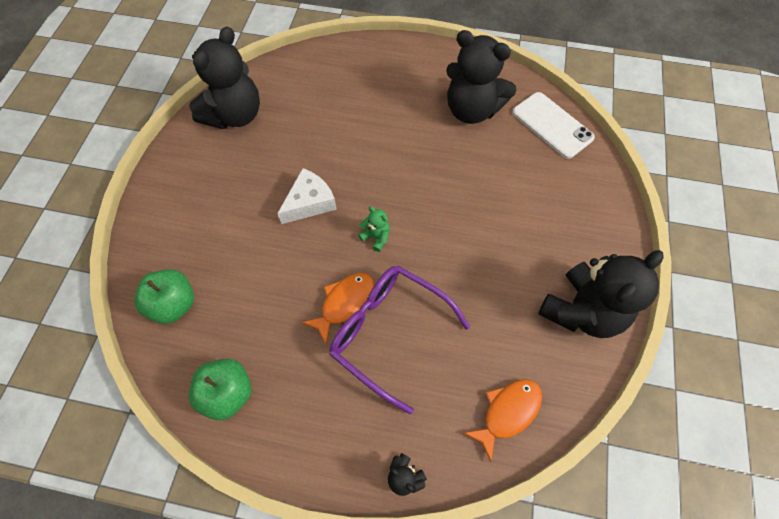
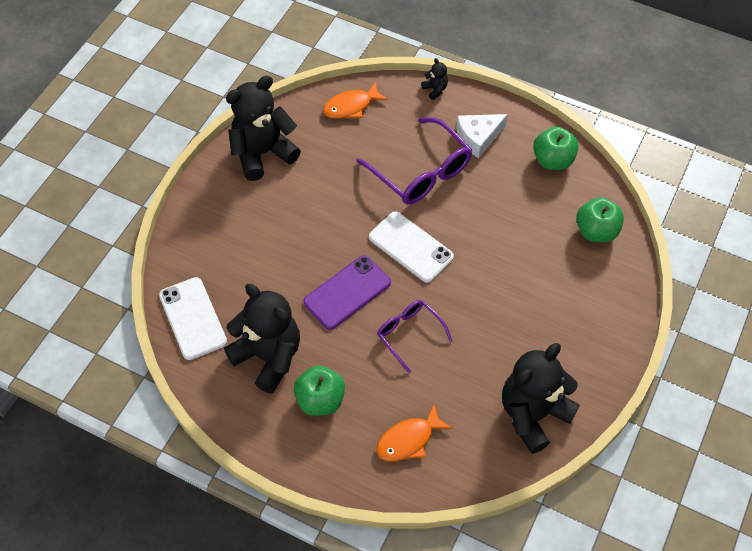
camera: 165 degrees left, 5 degrees down
white cheese [277,168,337,224] -> white cheese moved to [456,114,508,158]
orange fish [302,273,374,344] -> orange fish moved to [376,404,452,462]
green teddy bear [358,207,390,252] -> white phone [369,212,454,283]
none -> green apple [294,365,345,416]
none -> purple phone [303,255,391,330]
none -> purple glasses [377,300,453,373]

